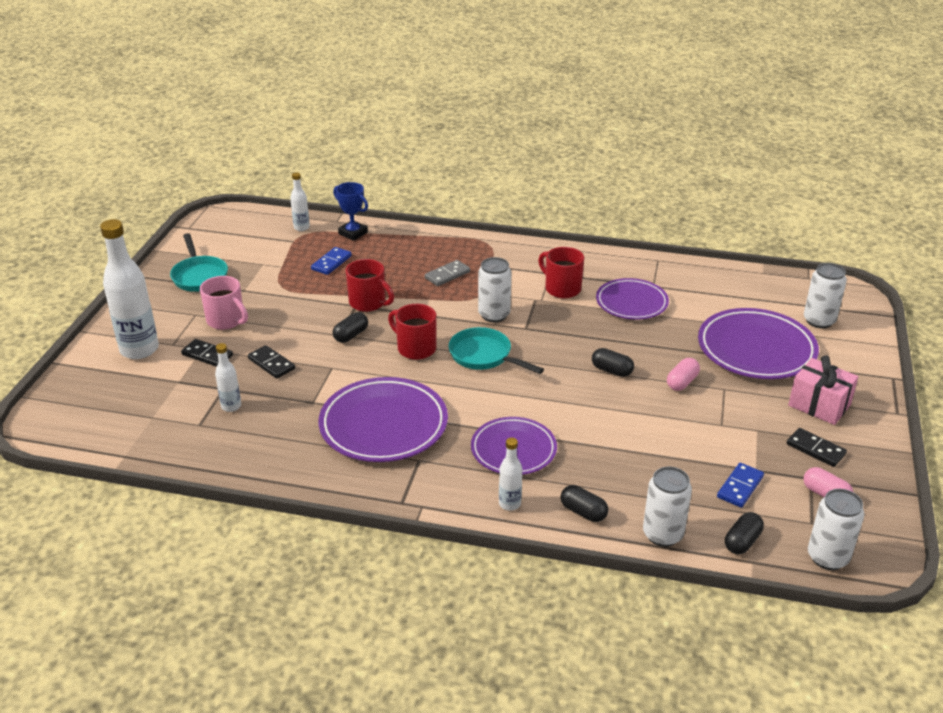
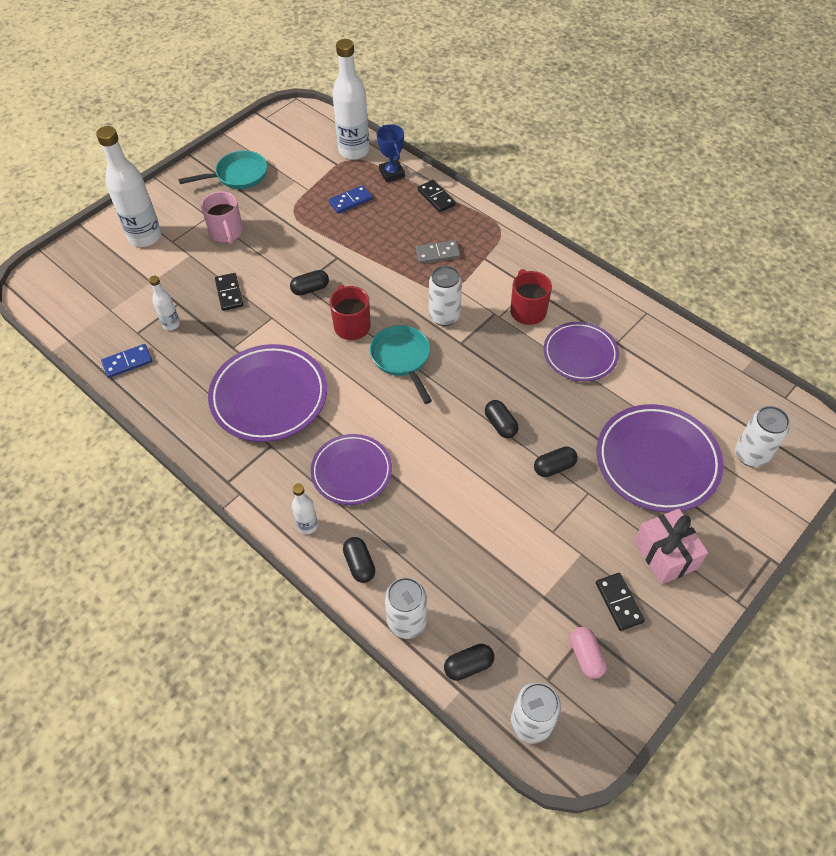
camera: 30 degrees right, 20 degrees up
turquoise pan [170,233,228,292] -> turquoise pan turned 120 degrees counterclockwise [178,150,267,189]
black domino [181,339,233,367] -> black domino moved to [418,180,456,212]
white bottle [290,172,310,231] -> white bottle [332,39,369,160], size x2.05
red mug [346,259,394,312] -> none
pink capsule [667,358,700,391] -> black capsule [534,446,578,477]
blue domino [717,463,764,508] -> blue domino moved to [101,344,152,378]

